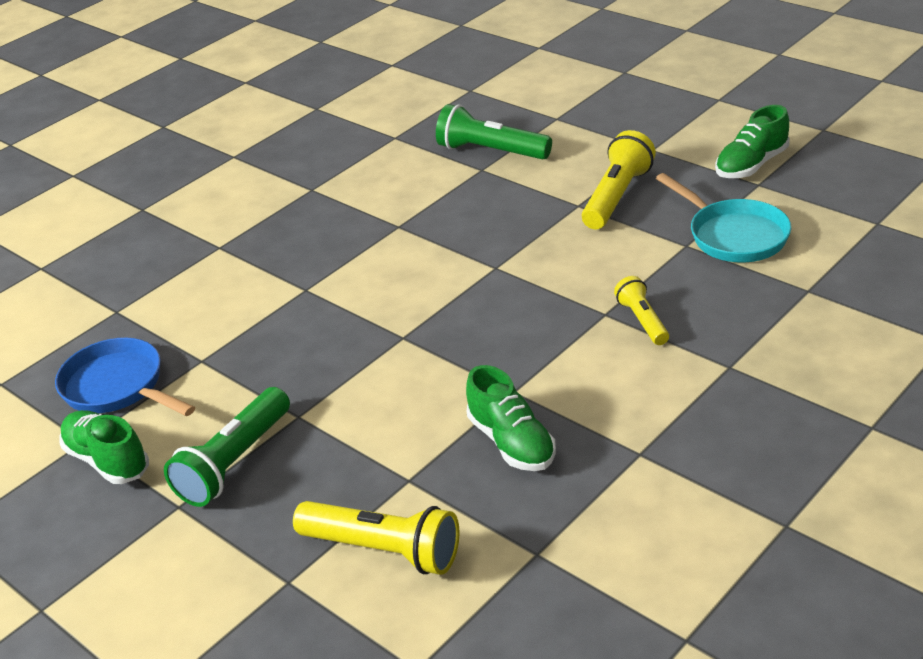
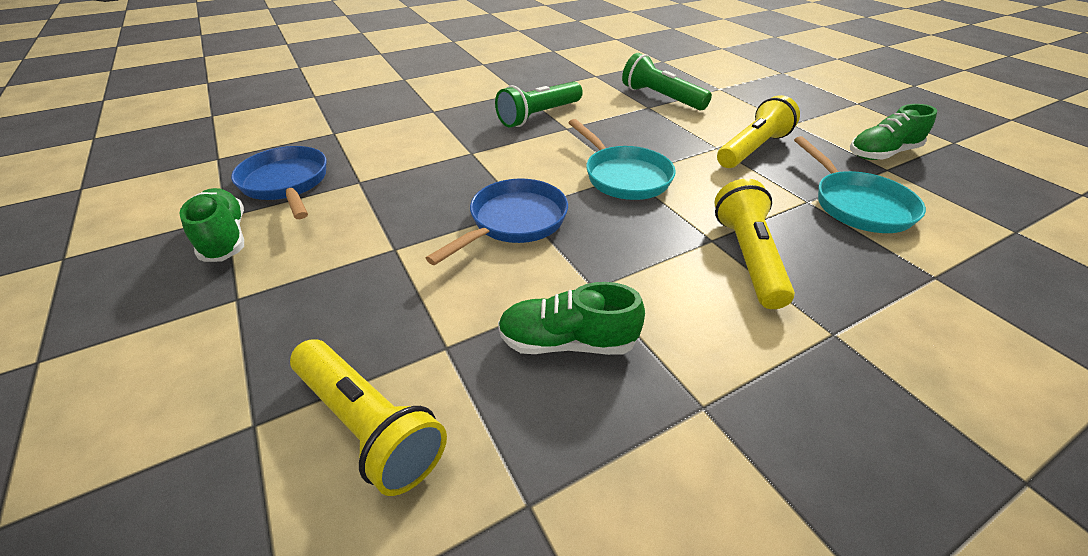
camera: 15 degrees right, 5 degrees up
green flashlight [164,387,290,507] -> green flashlight moved to [495,81,583,127]
green shoe [466,365,556,471] -> green shoe turned 105 degrees clockwise [498,282,645,355]
yellow flashlight [614,276,669,345] -> yellow flashlight [714,179,795,309], size x1.68
none -> blue pan [426,179,568,265]
none -> turquoise pan [569,119,676,200]

